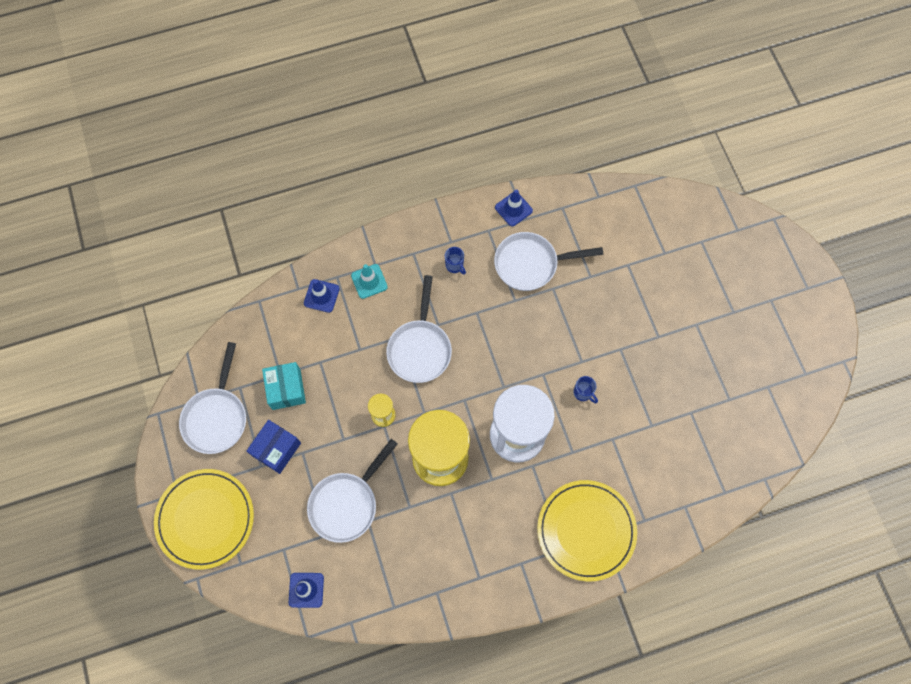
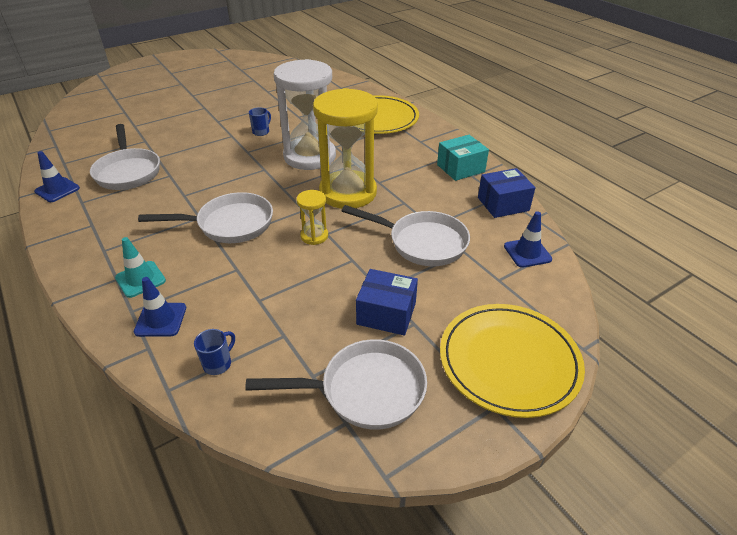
camera: 105 degrees left, 30 degrees down
turquoise box [262,362,306,410] -> turquoise box moved to [437,135,489,181]
blue mug [445,247,466,275] -> blue mug moved to [194,329,235,375]
none -> blue box [478,168,535,218]

